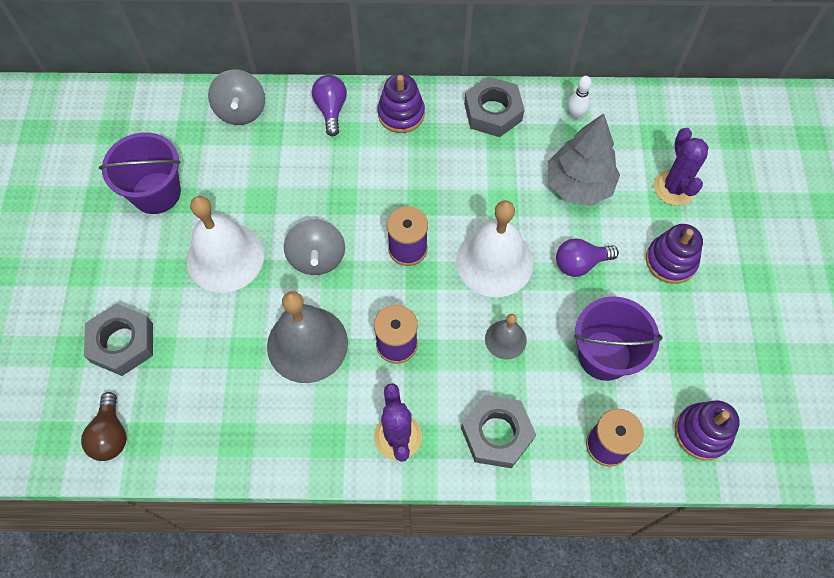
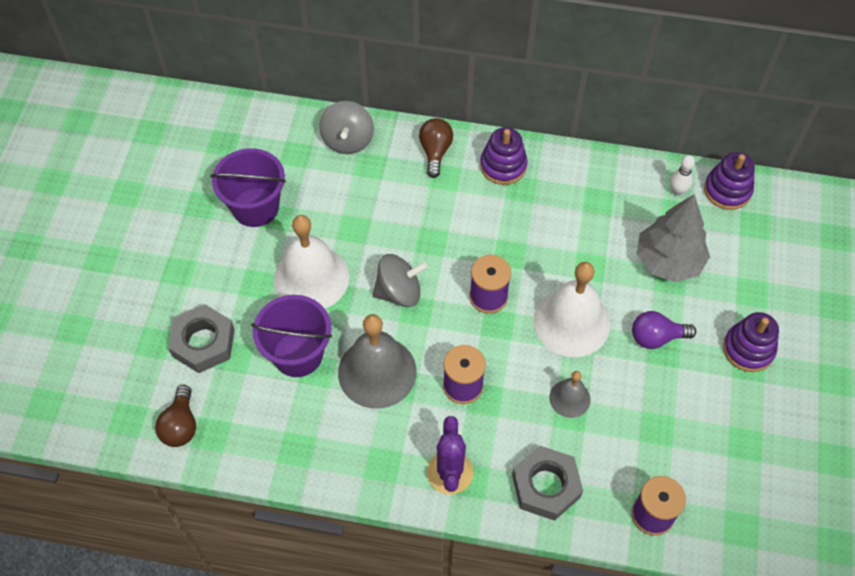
camera: 10 degrees right, 5 degrees down
grey spinning top [284,219,345,275] -> grey spinning top turned 105 degrees counterclockwise [373,254,427,307]
purple light bulb [312,75,347,136] -> brown light bulb [419,118,453,178]
grey nut [464,76,525,137] -> none
purple bucket [574,296,662,381] -> purple bucket moved to [251,295,332,377]
purple cactus [654,128,708,206] -> none
purple stacking toy [675,400,740,460] -> purple stacking toy moved to [704,152,755,210]

